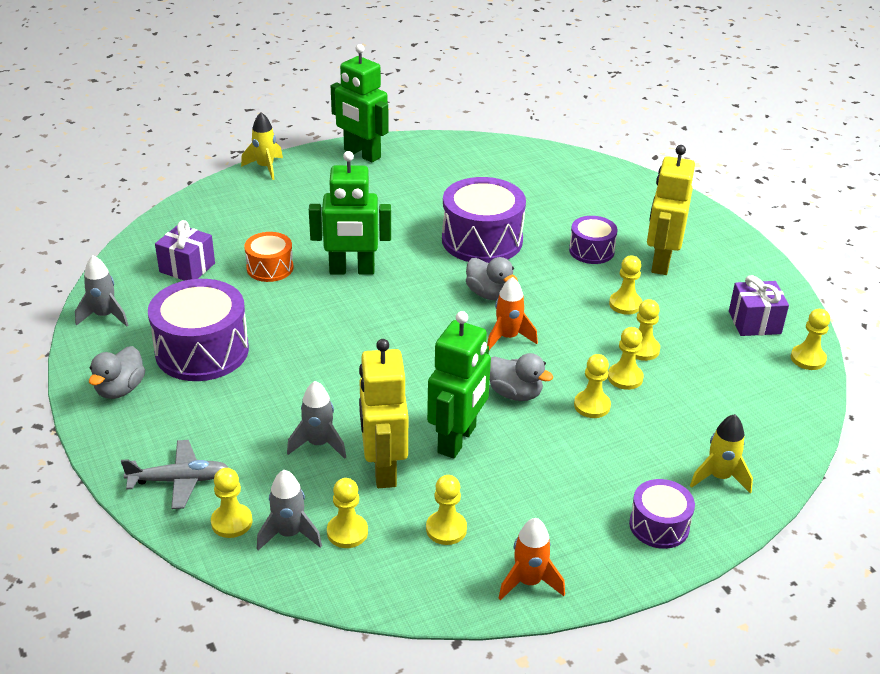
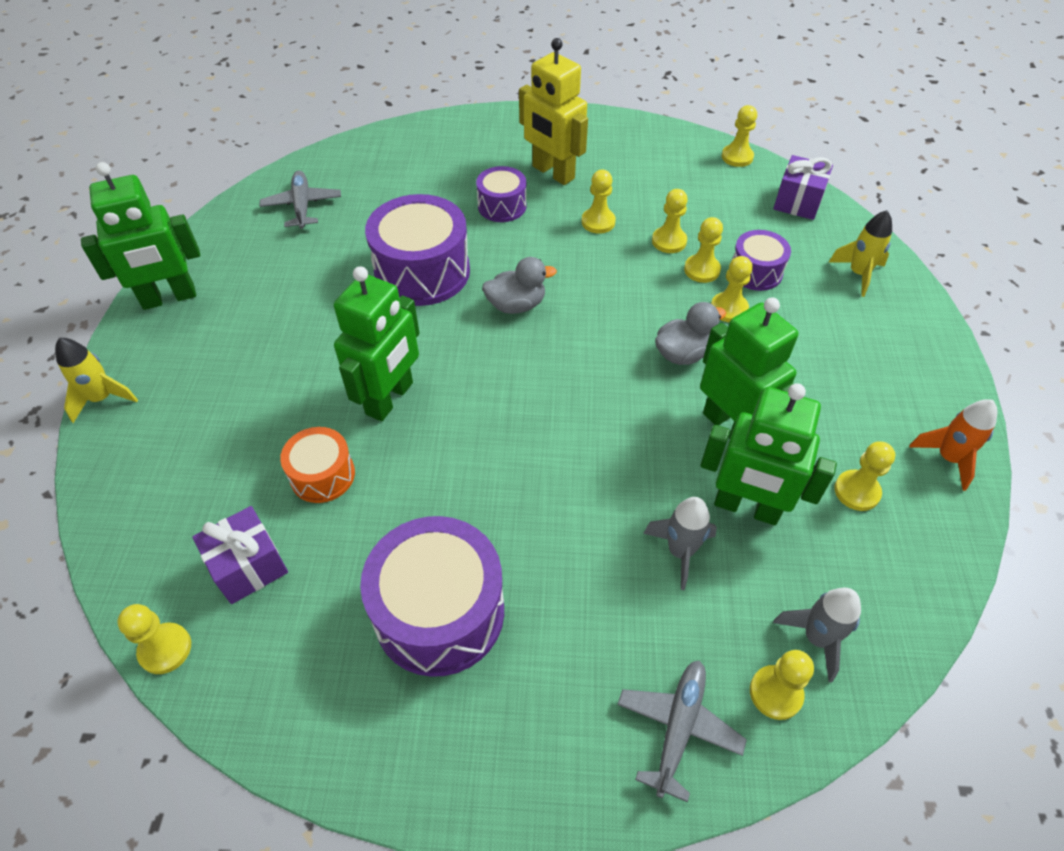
camera: 60 degrees left, 15 degrees up
grey rocket [75,255,128,326] -> none
grey duck [89,346,145,399] -> none
yellow pawn [327,478,368,548] -> yellow pawn moved to [117,604,191,674]
yellow robot [359,339,408,488] -> green robot [700,383,837,525]
orange rocket [487,277,538,350] -> none
purple drum [629,479,695,549] -> purple drum moved to [732,230,791,291]
purple gift [729,275,789,336] -> purple gift moved to [773,155,833,220]
none -> grey plane [260,171,341,229]

